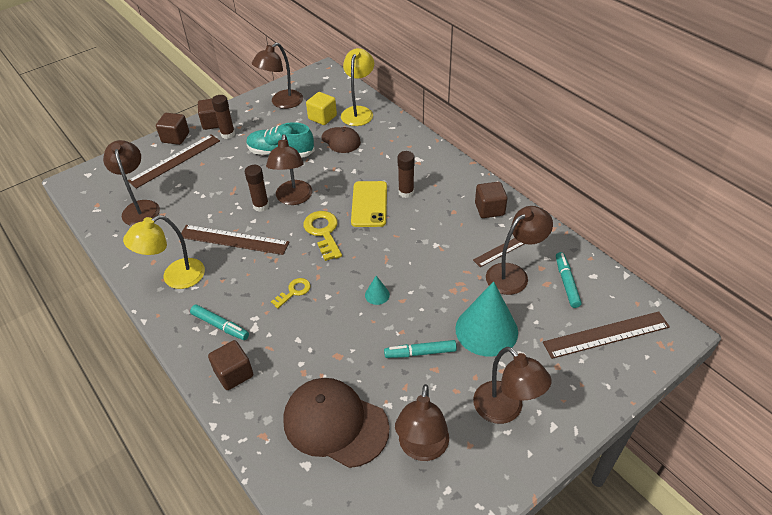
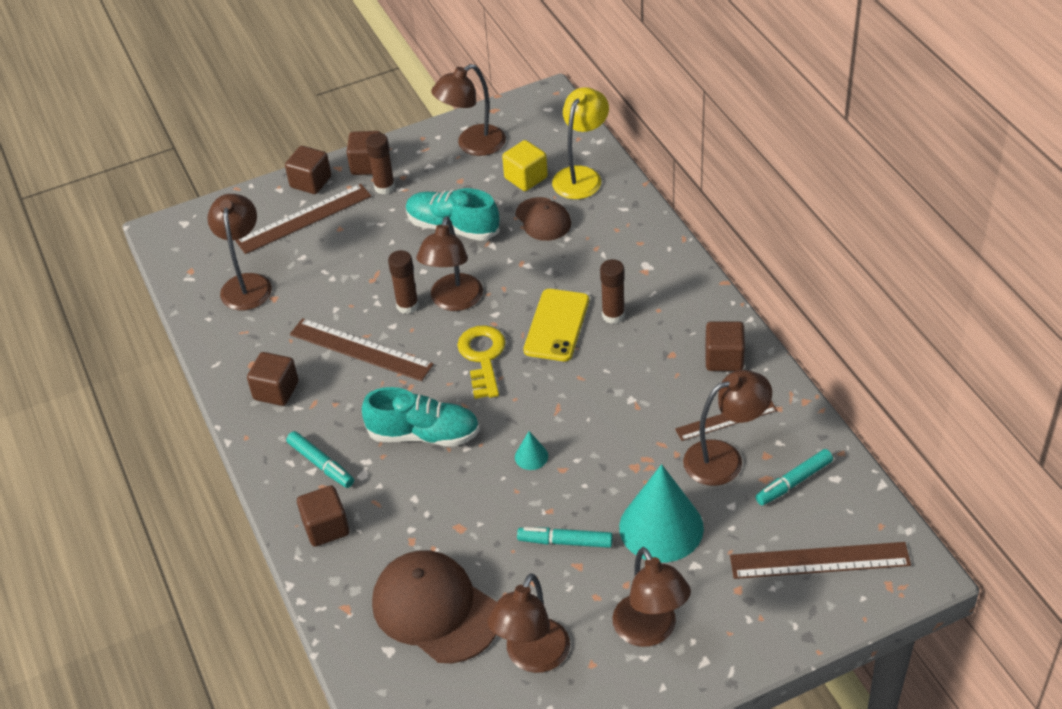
camera: 15 degrees right, 0 degrees up
yellow lamp [123,215,205,289] -> brown cube [247,352,299,406]
yellow key [271,278,311,309] -> turquoise shoe [362,387,480,447]
turquoise marker [556,252,582,308] -> turquoise marker turned 135 degrees counterclockwise [755,449,833,505]

